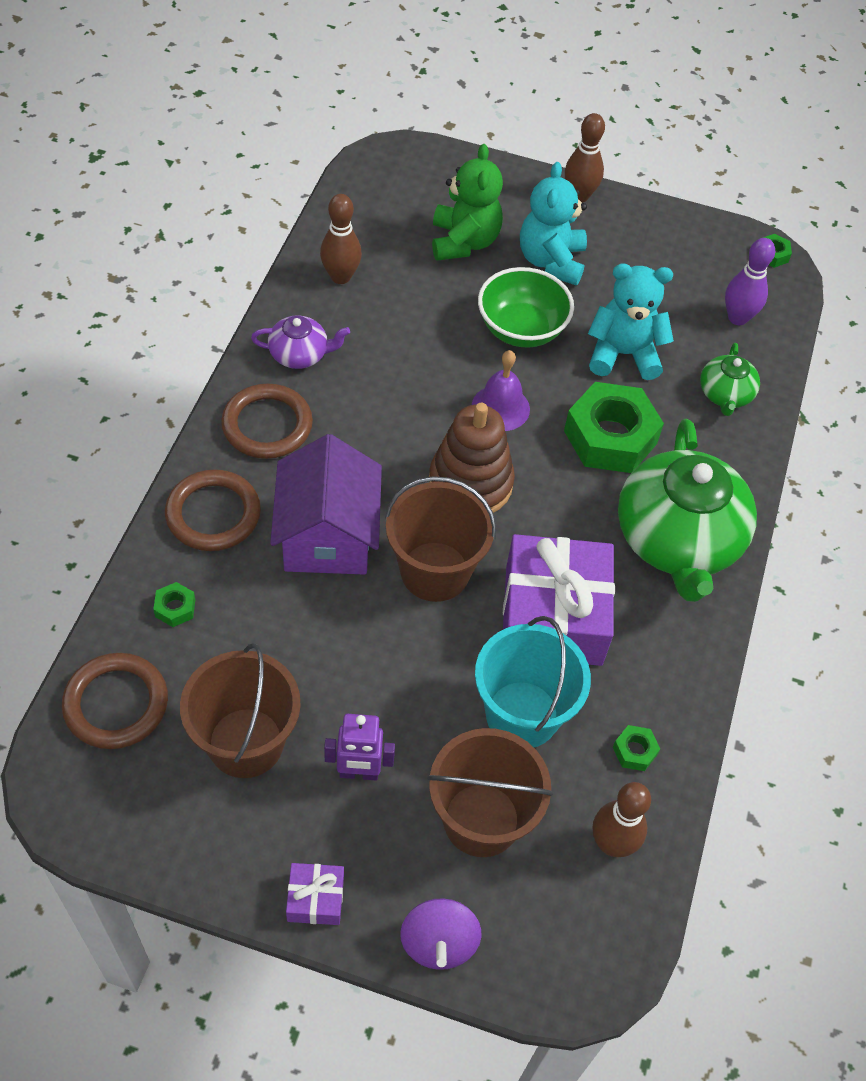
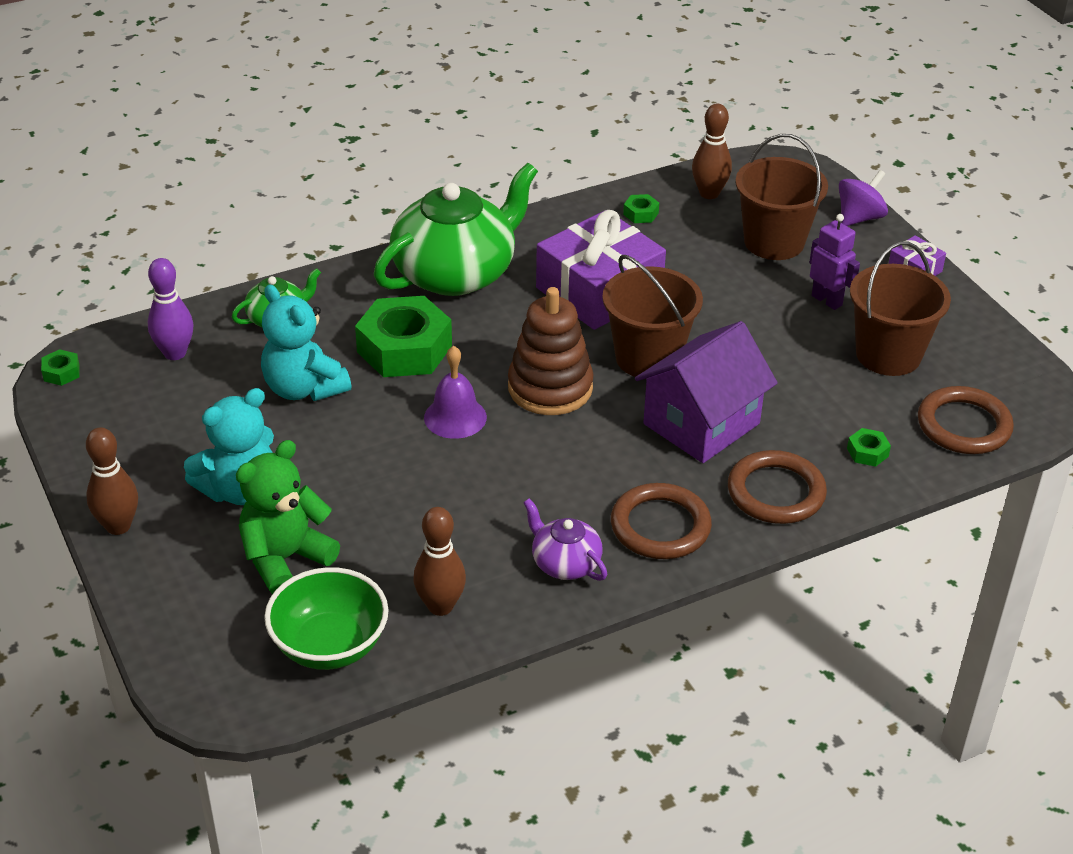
camera: 130 degrees left, 15 degrees down
turquoise bucket [475,616,591,747] -> none
green bowl [478,267,574,348] -> green bowl moved to [264,567,389,670]

